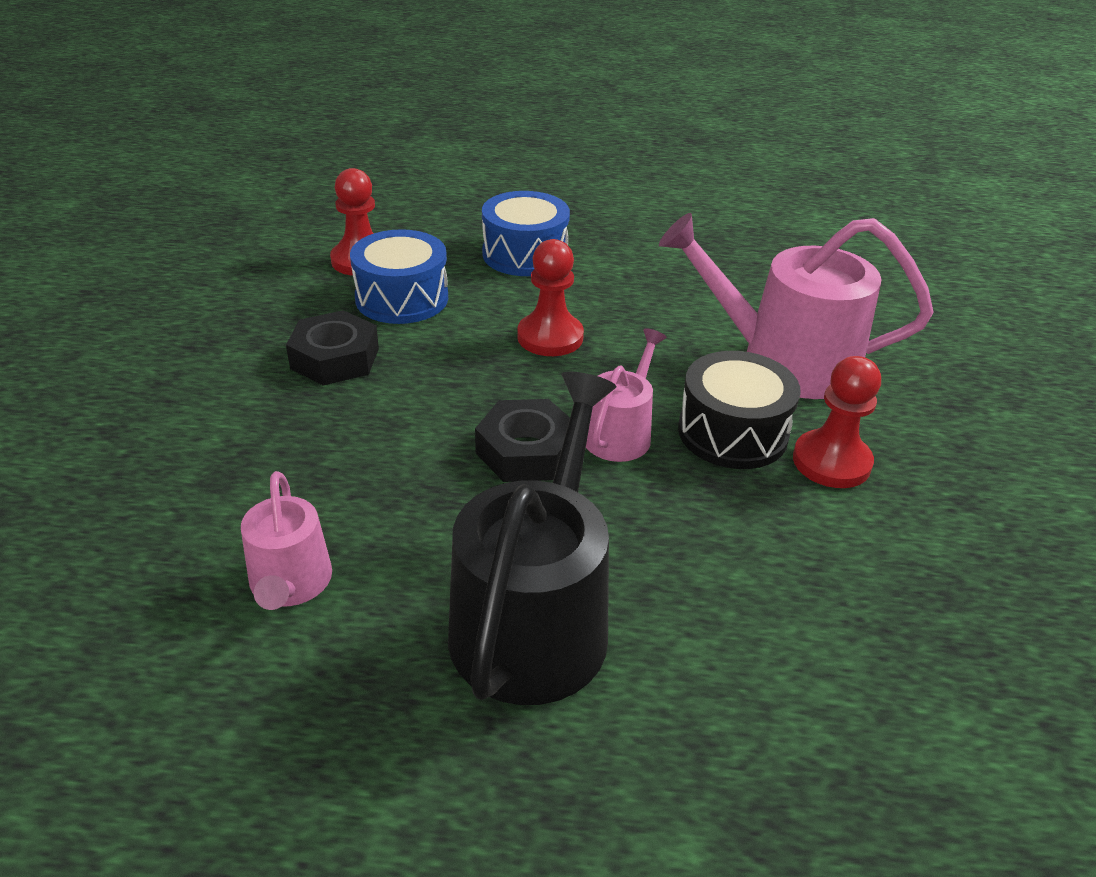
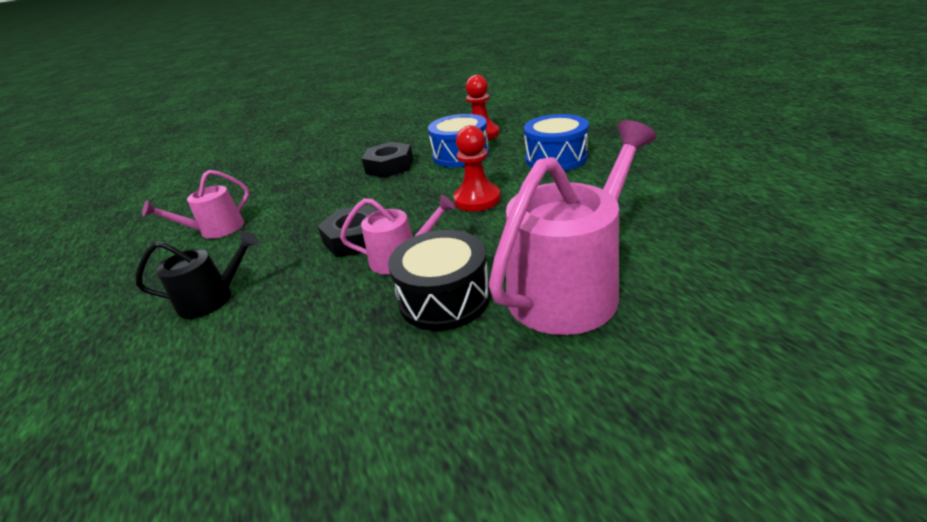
camera: 65 degrees right, 5 degrees down
black watering can [448,371,616,705] -> black watering can [136,231,259,319], size x0.54
pink watering can [659,213,934,399] -> pink watering can turned 60 degrees clockwise [489,120,656,335]
red pawn [793,356,881,488] -> none

